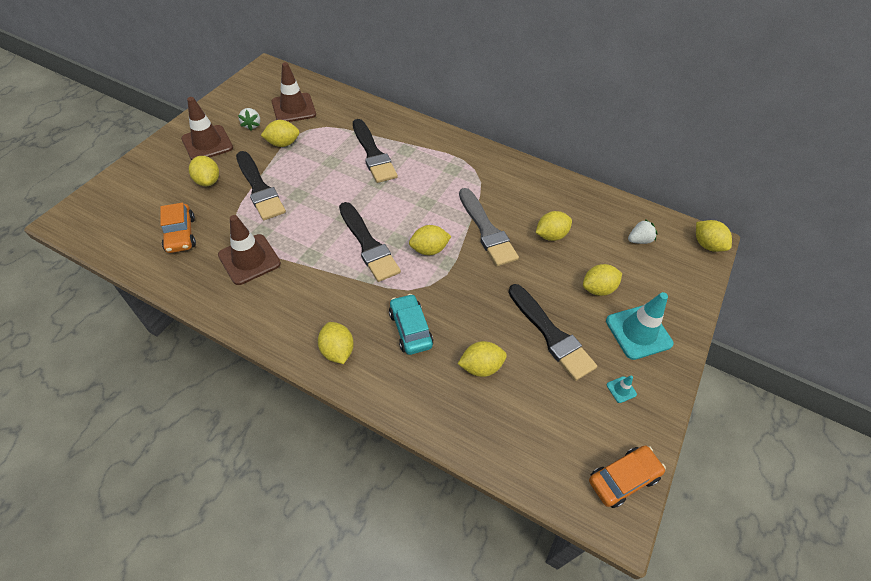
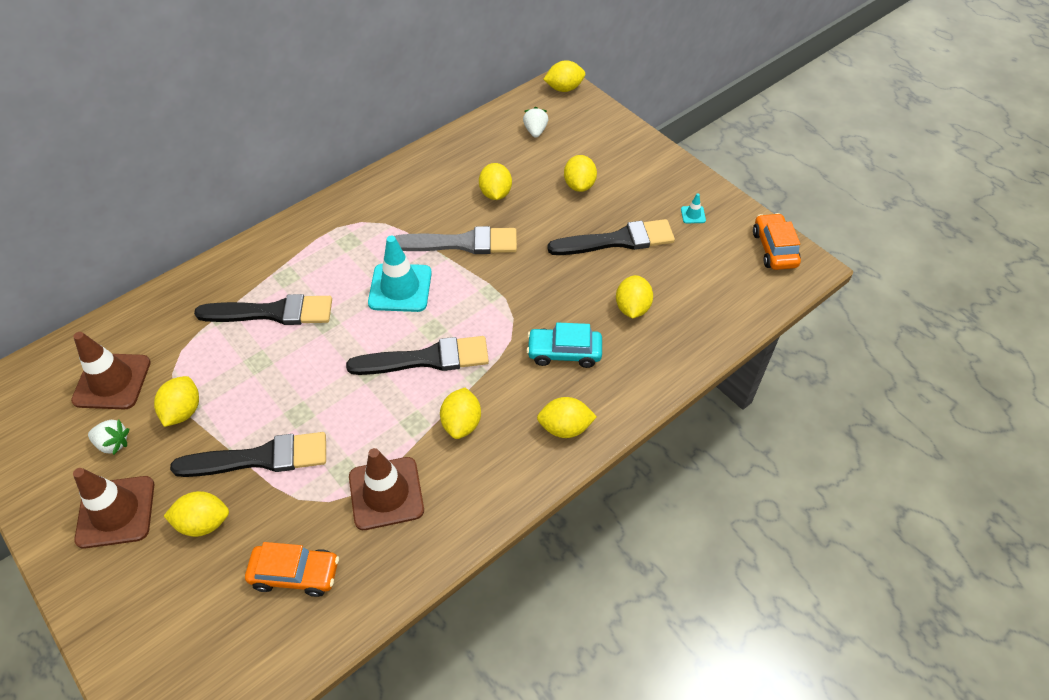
camera: 65 degrees left, 0 degrees up
yellow lemon [409,225,451,255] -> yellow lemon moved to [440,387,481,439]
turquoise traffic cone [606,292,674,360] -> turquoise traffic cone moved to [368,236,432,312]

